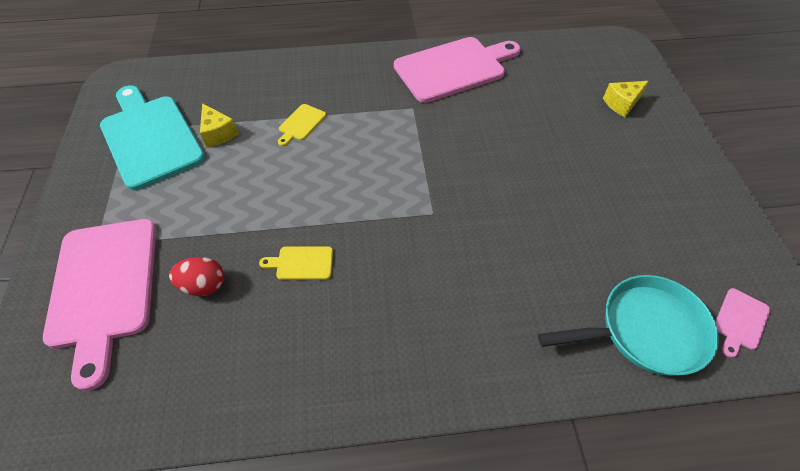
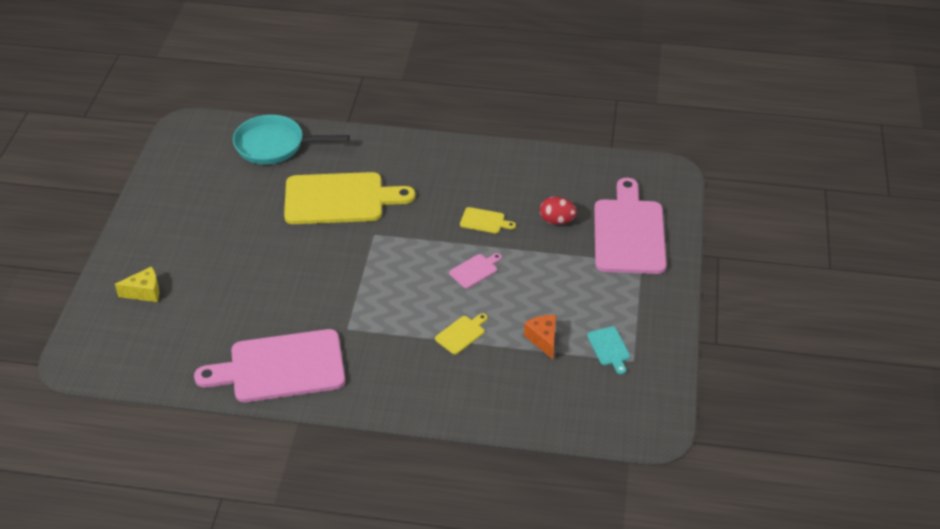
camera: 165 degrees left, 10 degrees down
turquoise cutting board [100,85,205,190] -> turquoise cutting board [587,326,630,374], size x0.41
yellow cheese [200,103,239,147] -> orange cheese [524,315,556,359]
pink cutting board [715,288,770,358] -> pink cutting board moved to [449,253,502,289]
none -> yellow cutting board [284,172,415,224]

